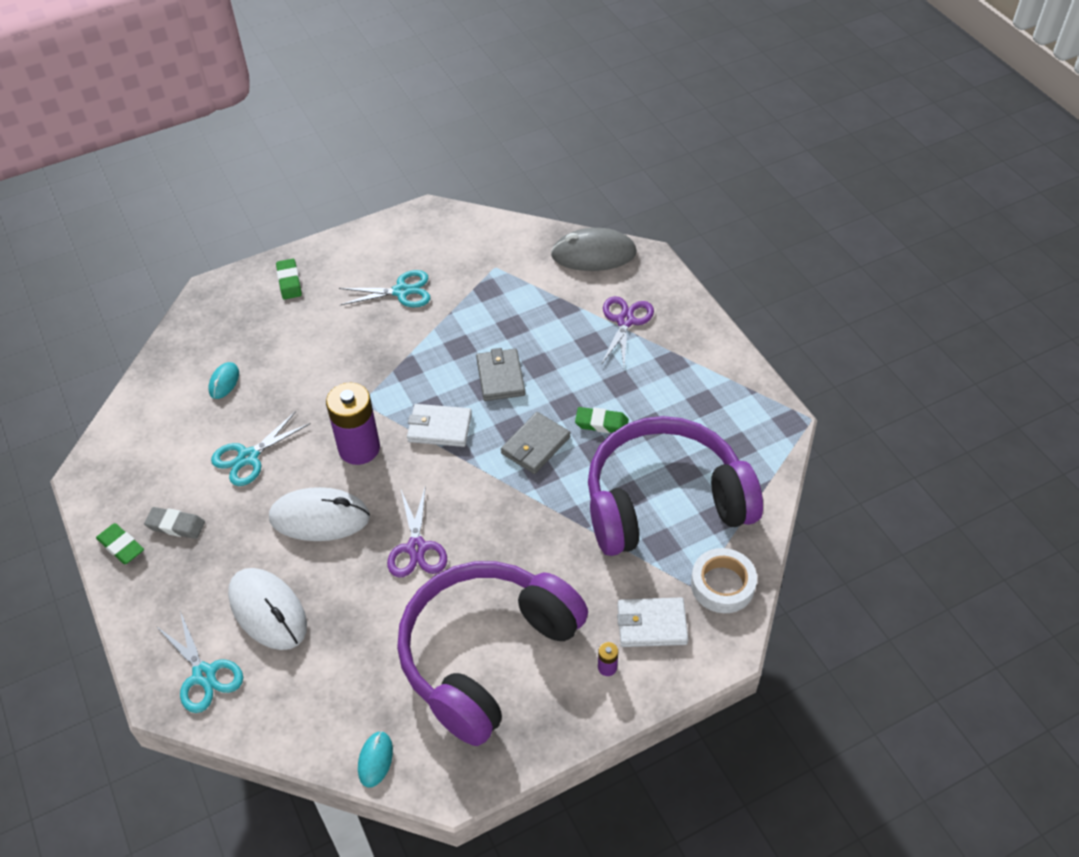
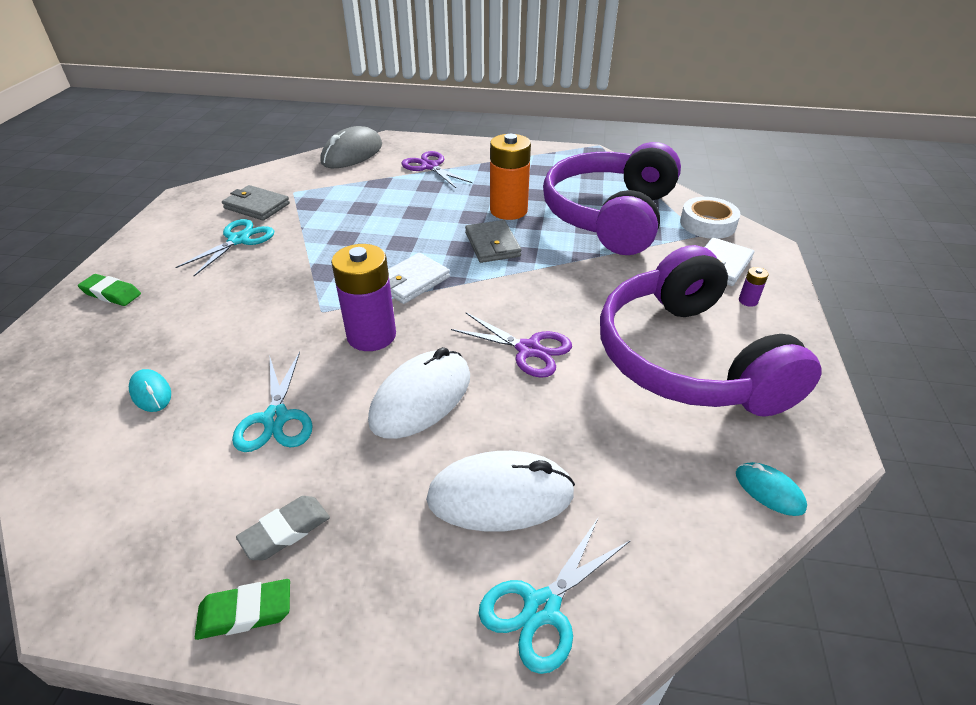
camera: 55 degrees left, 10 degrees down
turquoise scissors [156,611,243,713] -> turquoise scissors turned 135 degrees clockwise [479,518,631,674]
grey wallet [476,348,525,401] -> grey wallet moved to [222,185,290,221]
green eraser [575,407,629,433] -> orange battery [490,134,531,220]

